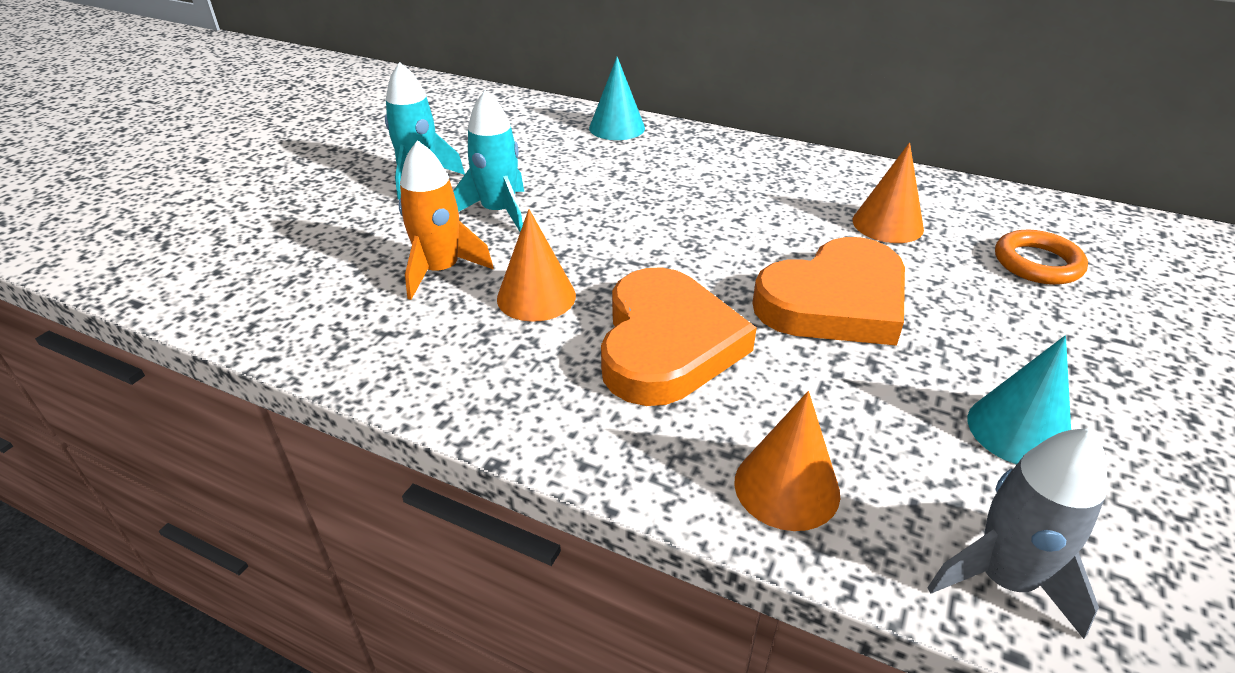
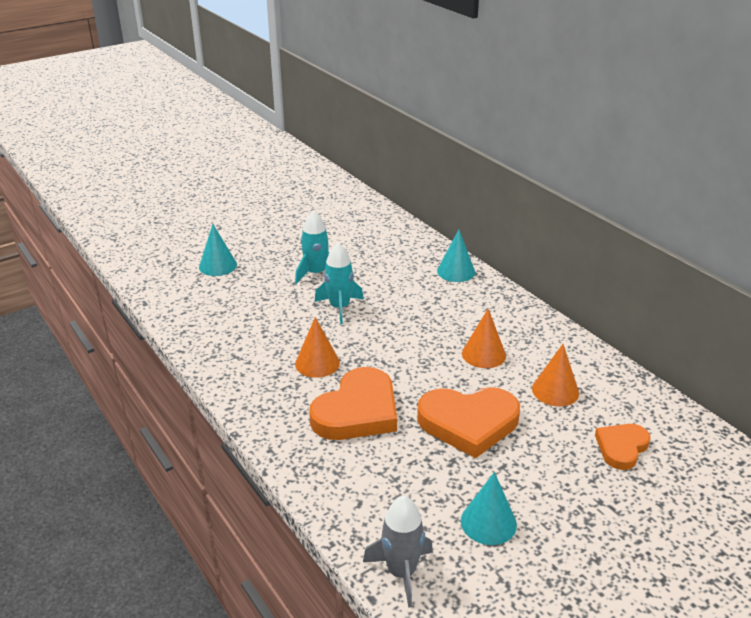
camera: 30 degrees right, 5 degrees down
orange rocket [399,140,494,300] -> none
orange cone [734,391,840,531] -> orange cone moved to [462,309,506,368]
orange ring [995,230,1088,285] -> orange heart [595,424,651,470]
none -> turquoise cone [199,224,237,276]

